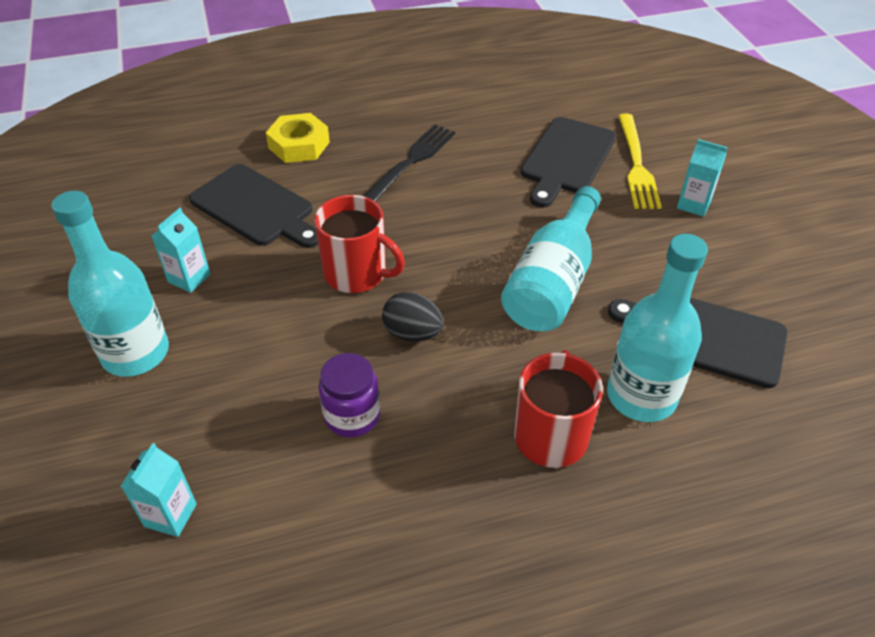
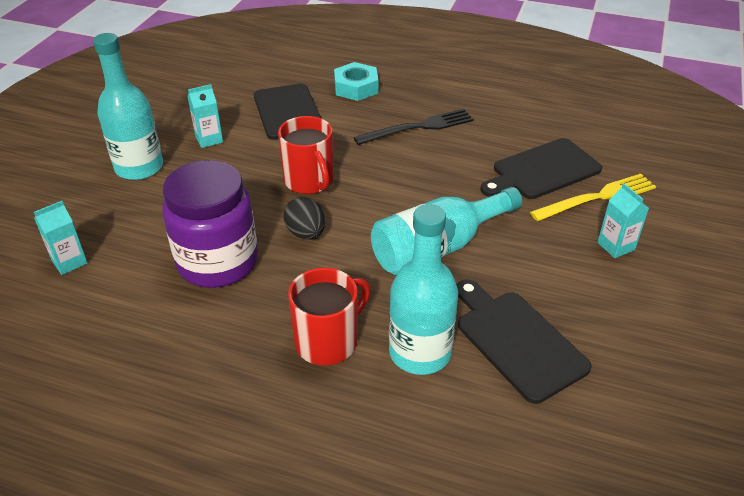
camera: 35 degrees right, 5 degrees down
yellow nut [266,113,330,163] -> turquoise nut [334,62,378,101]
purple jar [318,353,380,437] -> purple jar [162,160,258,288], size x1.86
yellow fork [618,114,662,209] -> yellow fork turned 150 degrees counterclockwise [530,174,656,221]

